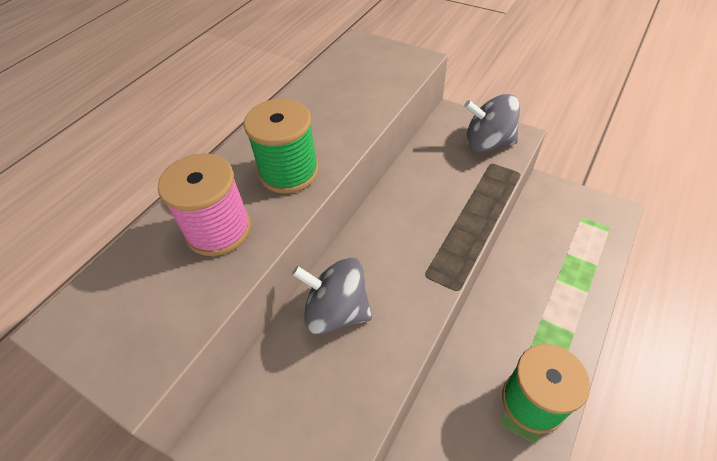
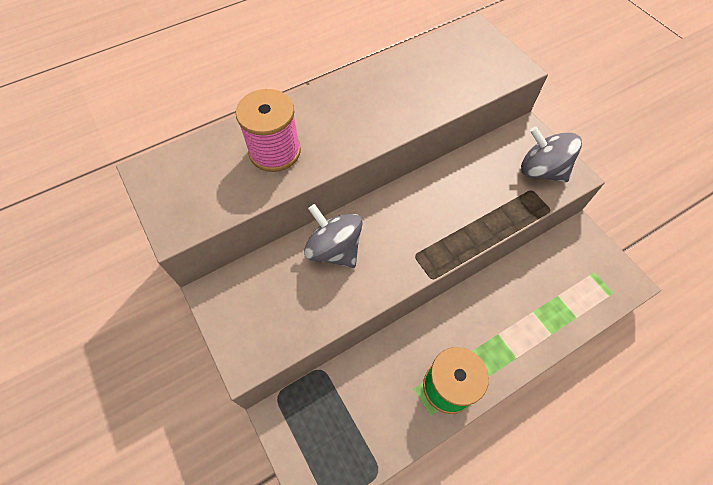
camera: 25 degrees right, 10 degrees up
green spool [244,98,319,194] -> none

